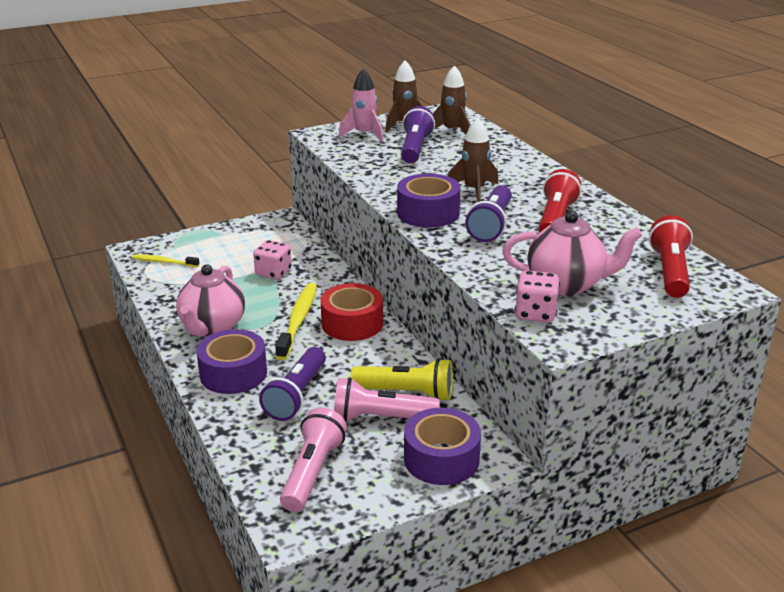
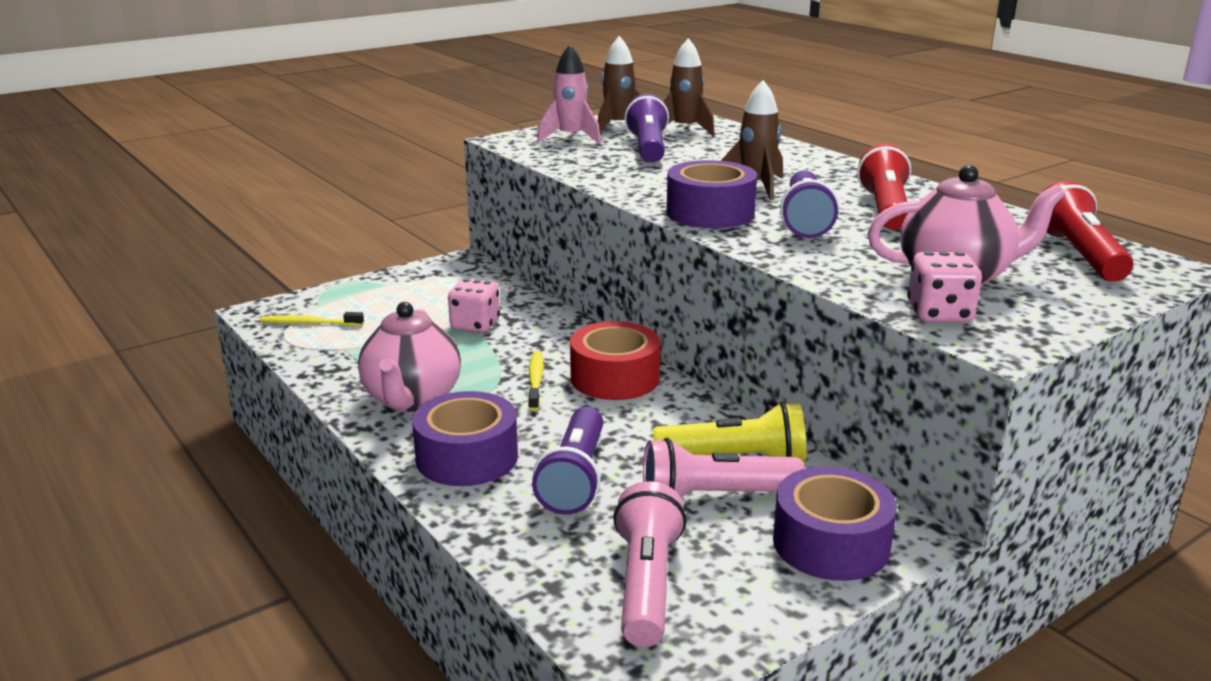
camera: 10 degrees left, 5 degrees down
yellow toothbrush [275,283,317,360] -> yellow toothbrush [528,351,544,411], size x0.60

